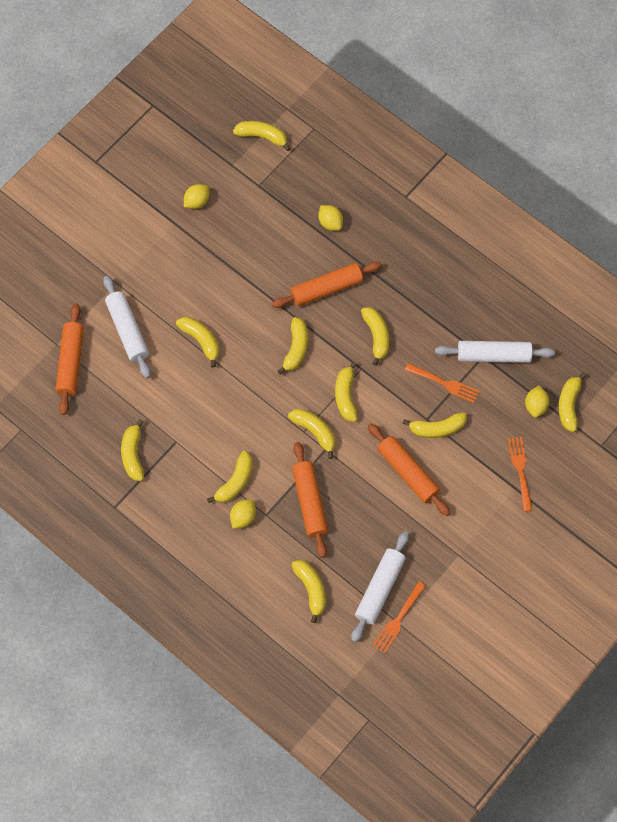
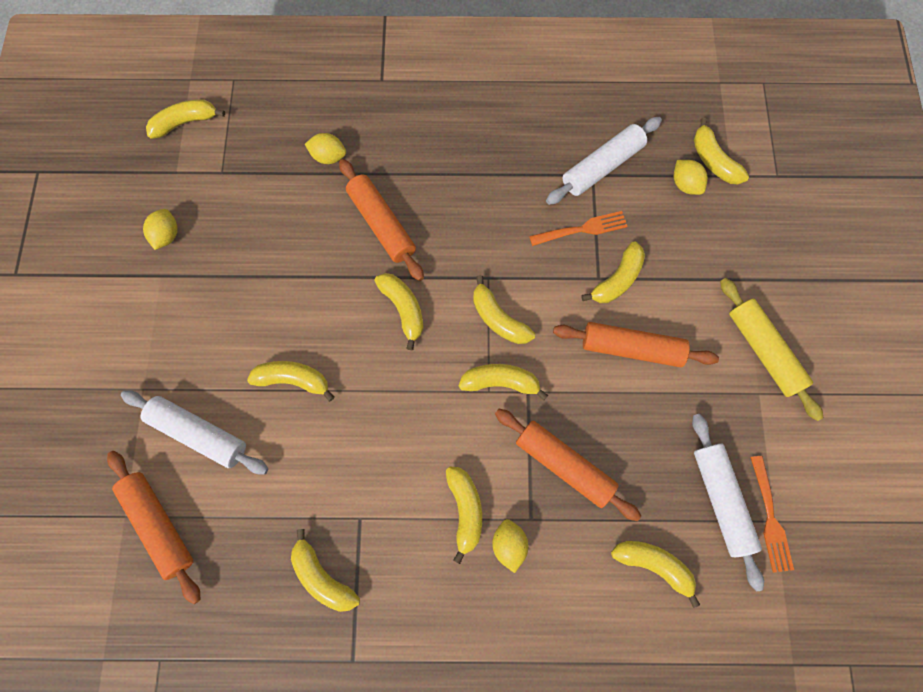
camera: 40 degrees left, 5 degrees up
orange rolling pin [272,262,382,308] -> orange rolling pin turned 60 degrees counterclockwise [339,159,424,281]
yellow banana [361,307,389,366] -> none
orange fork [508,437,532,512] -> none
none -> yellow rolling pin [720,278,823,421]

